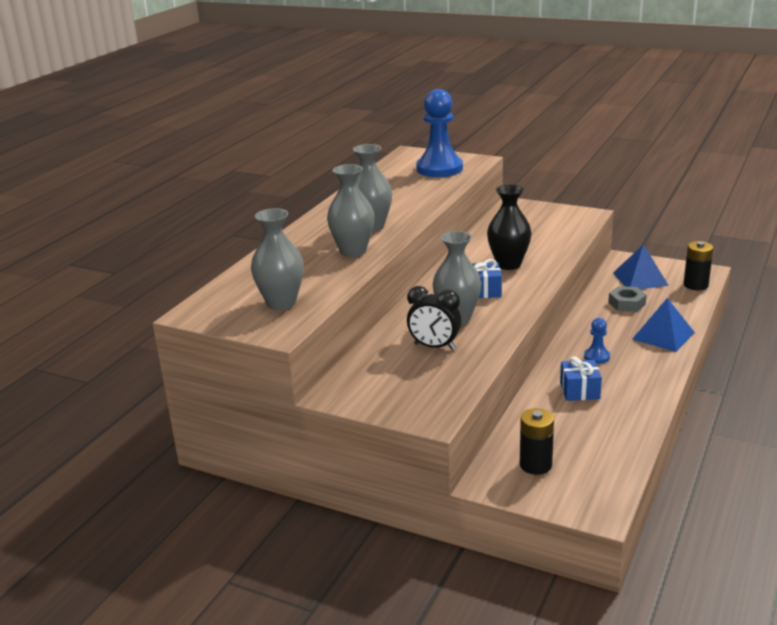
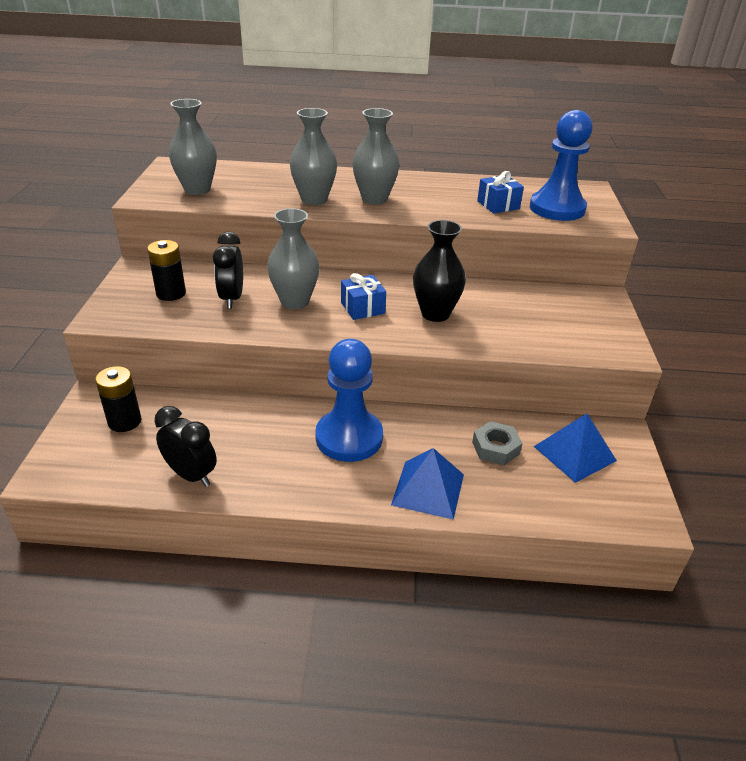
camera: 65 degrees right, 10 degrees up
blue gift [560,356,602,401] -> blue gift moved to [477,171,524,213]
blue pawn [584,318,610,364] -> blue pawn [315,339,383,462], size x2.22
black battery [684,241,713,290] -> black battery moved to [147,240,186,301]
none -> black clock [154,406,217,487]

